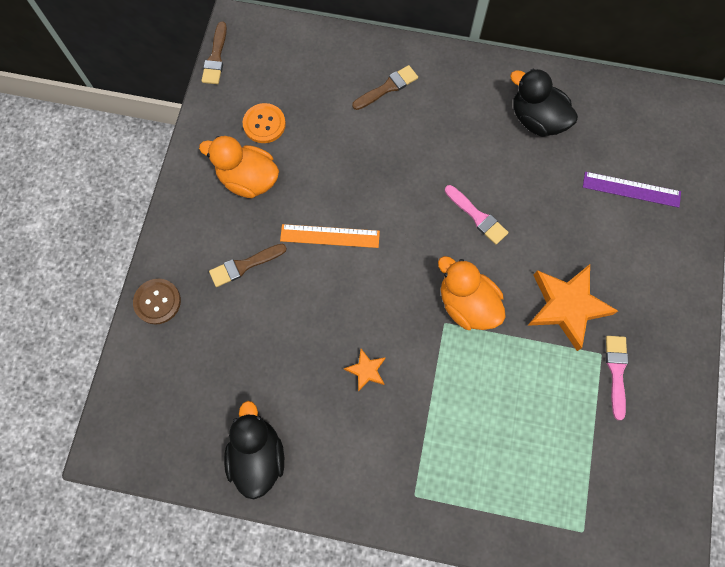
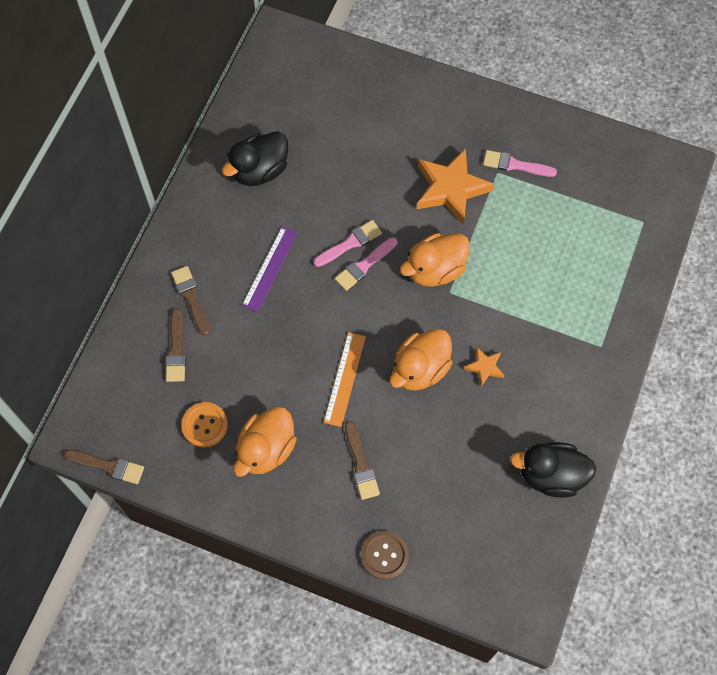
camera: 80 degrees left, 5 degrees down
purple ruler [583,172,681,208] -> purple ruler moved to [242,226,298,312]
none -> brown brush [165,308,186,382]
none -> pink brush [335,237,397,291]
none -> orange duck [389,329,453,391]

